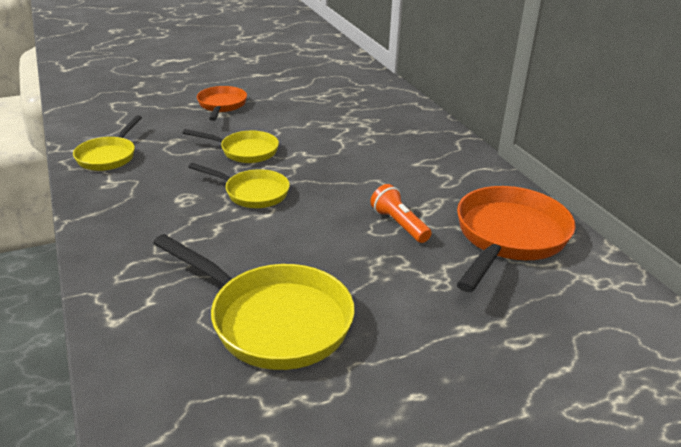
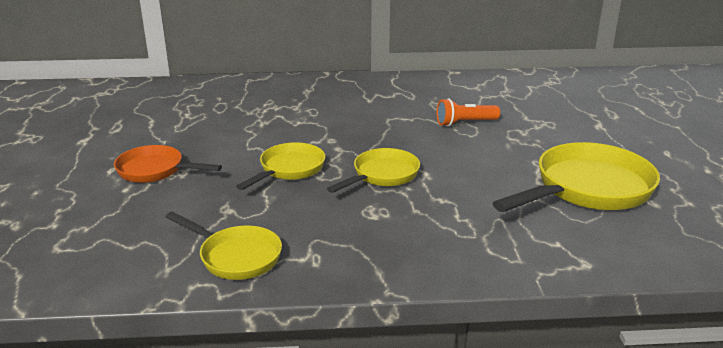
camera: 70 degrees left, 5 degrees down
orange pan [457,186,576,292] -> none

